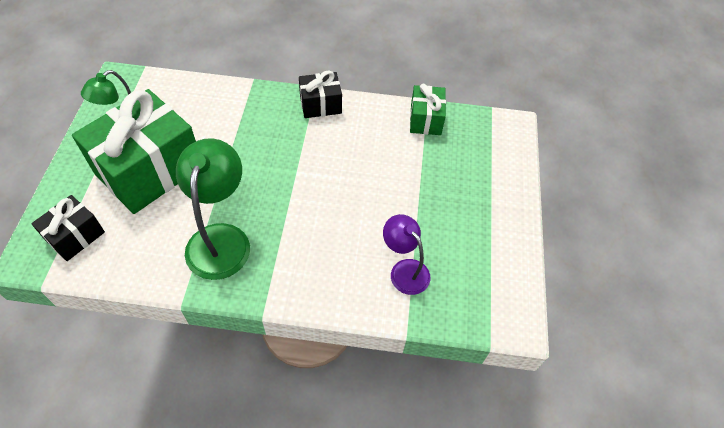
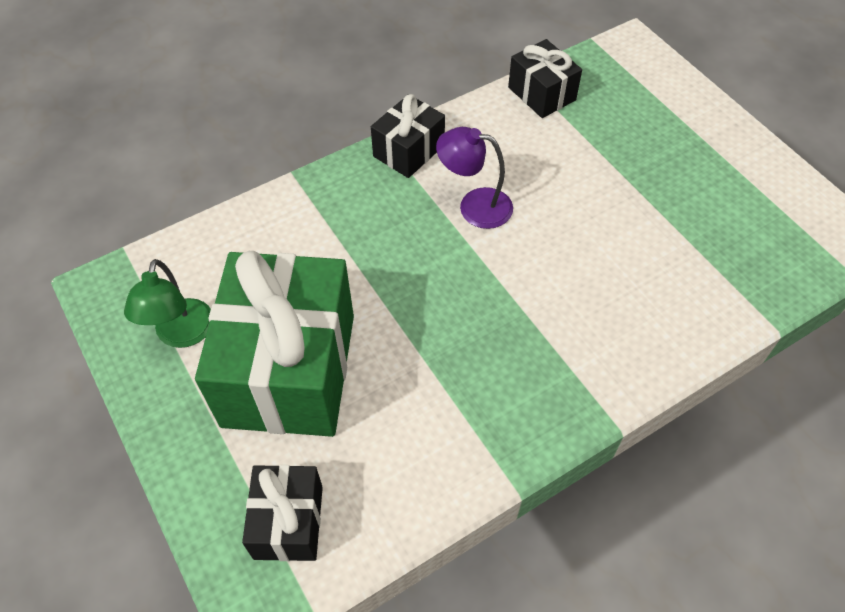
camera: 35 degrees left, 0 degrees up
green lamp [176,138,250,280] -> none
purple lamp [383,214,431,295] -> purple lamp moved to [436,127,513,229]
green gift [410,84,446,135] -> black gift [508,39,582,118]

